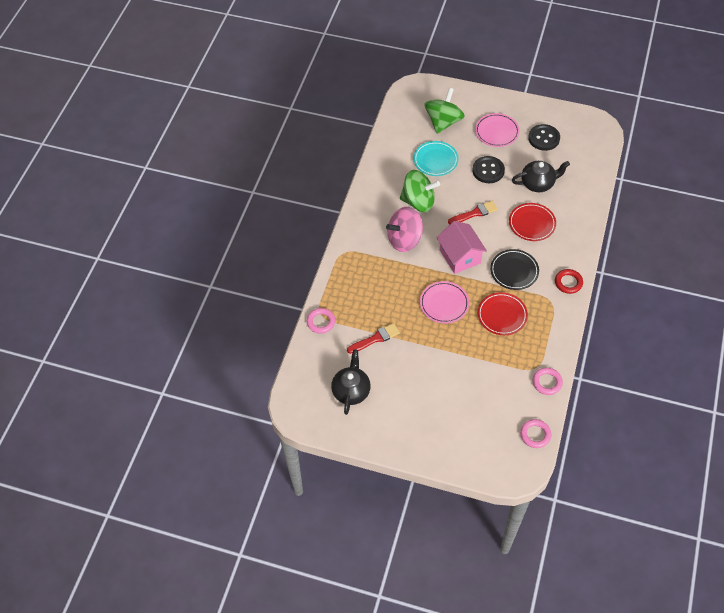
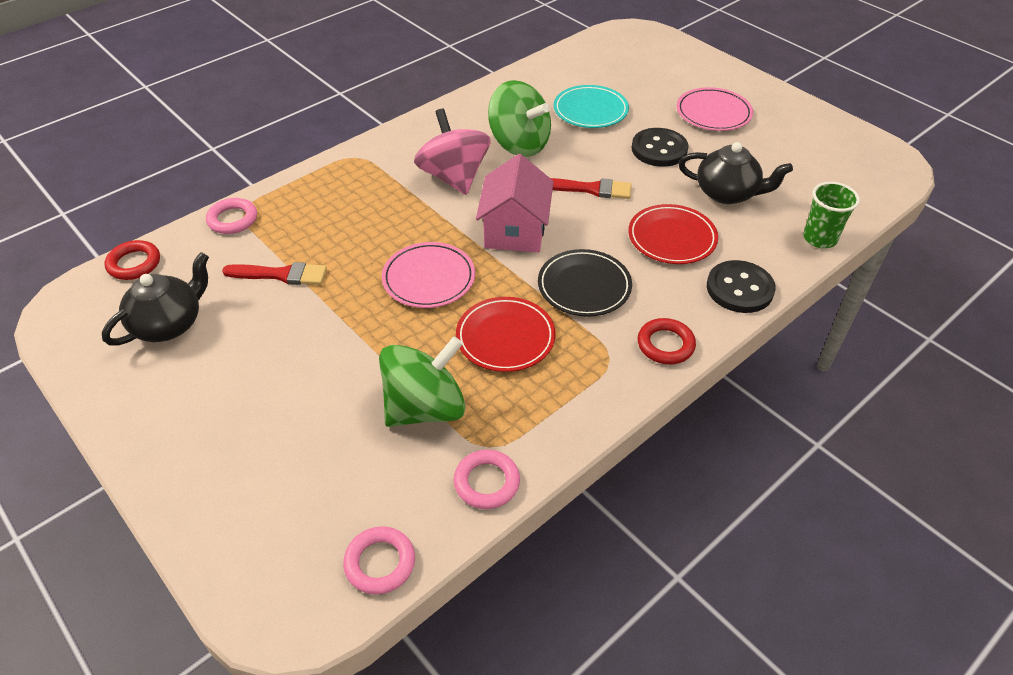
camera: 30 degrees right, 10 degrees down
pink spinning top [386,207,423,252] -> pink spinning top turned 60 degrees clockwise [414,108,491,195]
green spinning top [425,88,465,134] -> green spinning top moved to [379,336,465,427]
black button [528,124,560,151] -> black button moved to [707,260,776,313]
none -> red ring [105,240,160,280]
none -> green cup [803,182,860,248]

